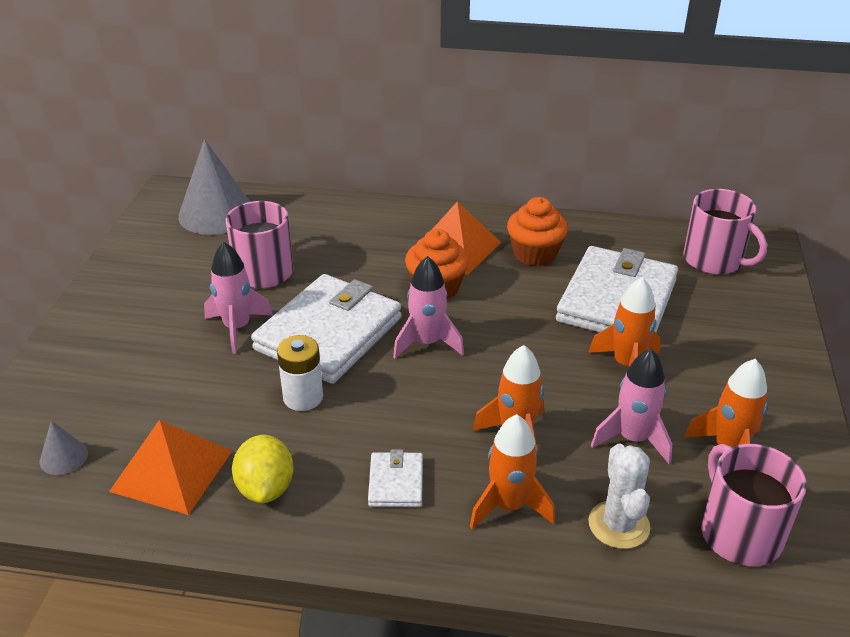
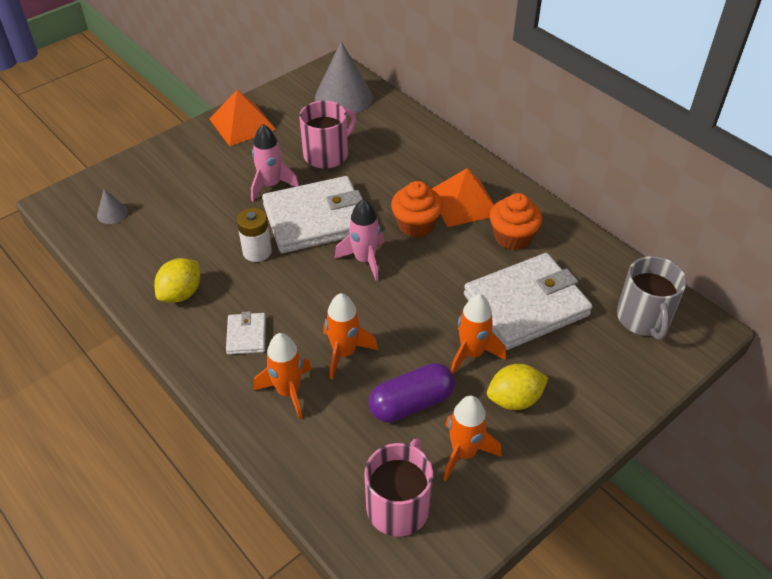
camera: 40 degrees right, 10 degrees up
orange pyramid [109,420,232,515] -> orange pyramid moved to [209,90,276,146]
white wallet [368,449,423,507] -> white wallet turned 45 degrees counterclockwise [226,311,266,355]
white cactus [588,444,650,549] -> none
pink rocket [591,349,672,464] -> purple capsule [369,363,455,423]
pink mug [683,189,767,275] -> grey mug [617,256,687,340]
none -> yellow lemon [487,364,548,410]

